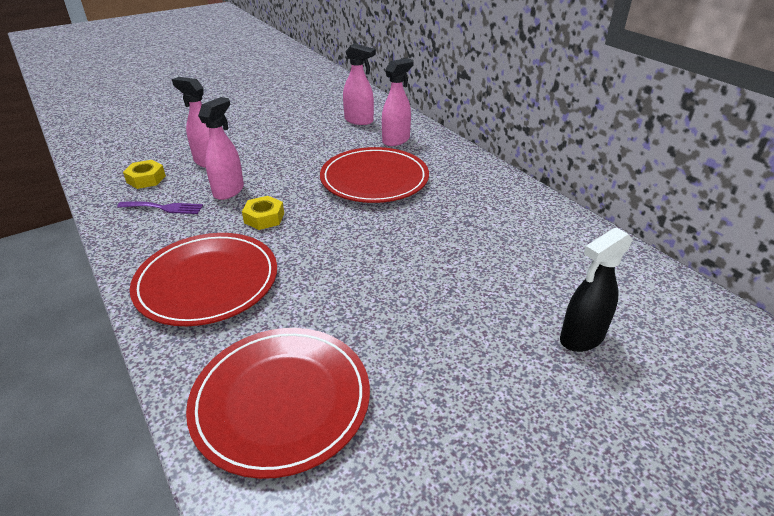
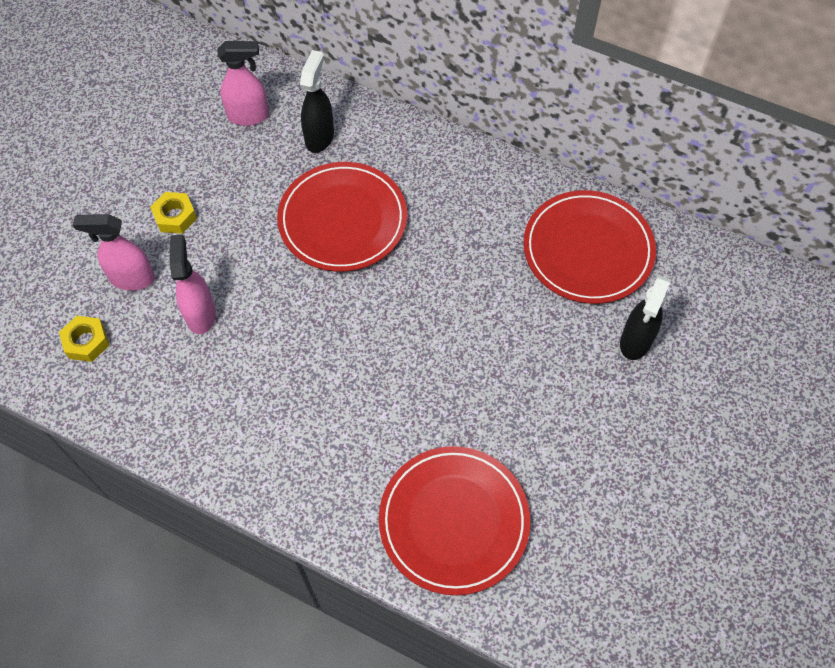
camera: 30 degrees left, 25 degrees up
purple fork [117,201,203,214] -> none
red plate [130,233,277,326] -> red plate moved to [523,190,656,304]
yellow nut [242,196,284,230] -> yellow nut moved to [150,192,197,234]
pink spray bottle [382,58,413,146] -> black spray bottle [300,50,334,153]

